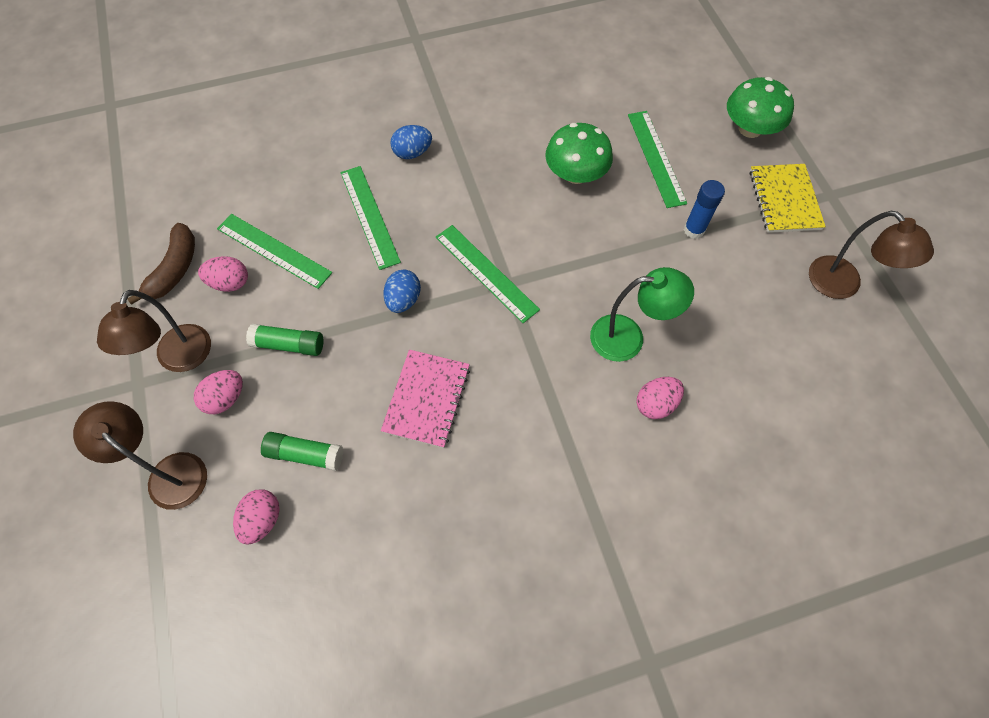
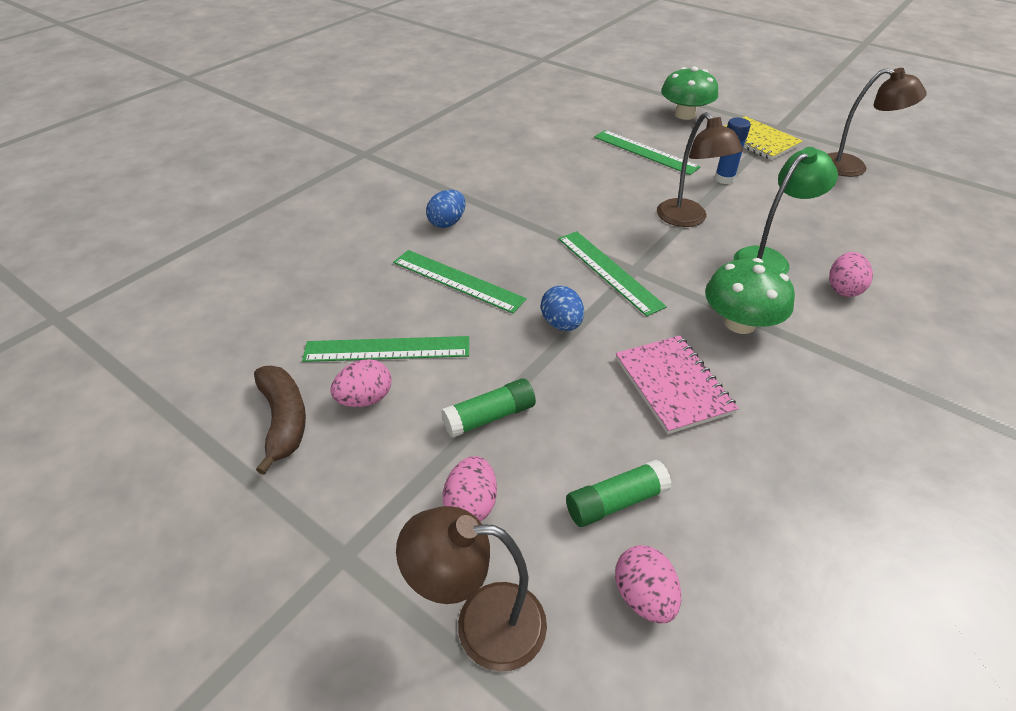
camera: 35 degrees left, 20 degrees down
brown lamp [97,290,211,372] -> brown lamp moved to [657,112,743,227]
green ruler [436,225,540,323] -> green ruler turned 45 degrees clockwise [558,231,667,316]
green mushroom [545,123,613,184] -> green mushroom moved to [705,258,795,334]

